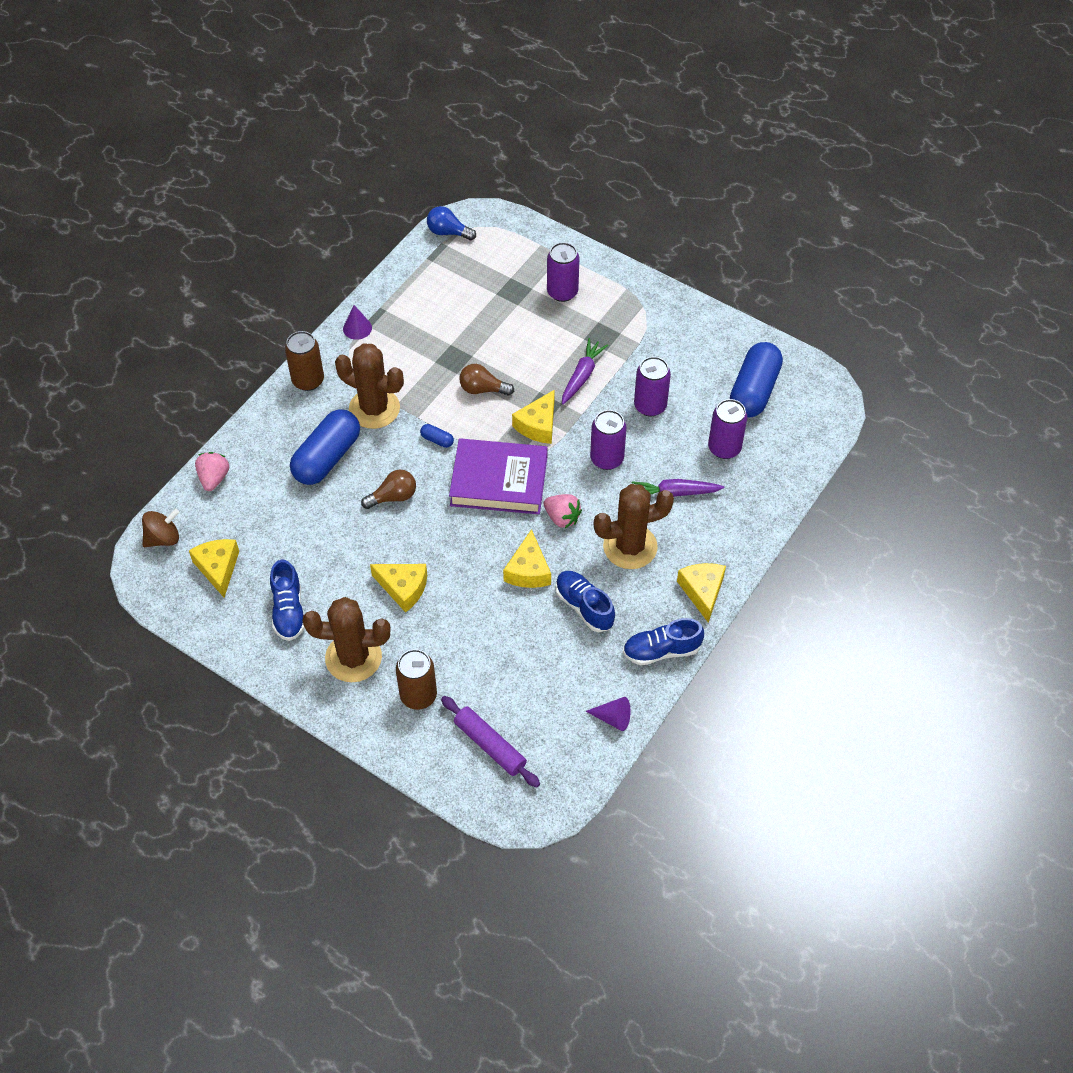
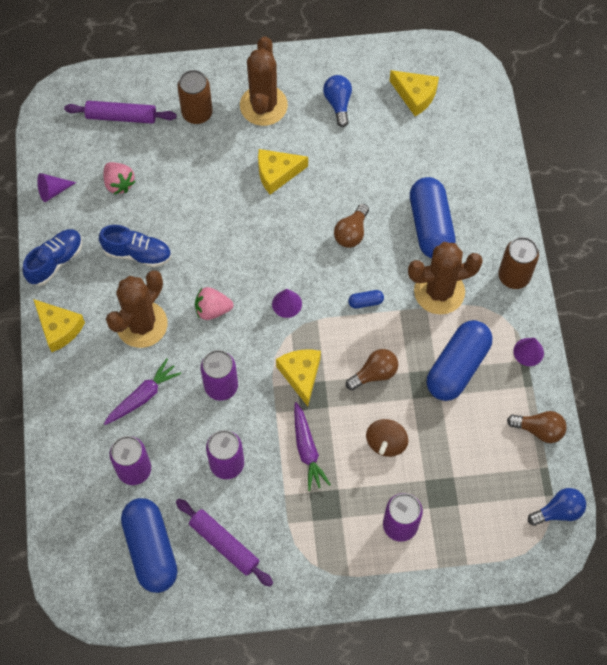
camera: 140 degrees right, 10 degrees up
brown spinning top [142,509,179,547] -> brown spinning top moved to [366,419,408,457]
pink strawberry [195,452,229,491] -> pink strawberry moved to [103,162,136,195]
blue shoe [270,560,305,641] -> blue light bulb [323,75,352,127]
brown cactus [303,597,391,682] -> brown cactus turned 45 degrees counterclockwise [240,36,288,126]
purple book [449,438,548,514] -> purple cone [272,289,302,318]
yellow cheese [503,529,551,588] -> none
none -> purple rolling pin [176,499,273,587]
none -> blue capsule [427,320,492,401]
none -> brown light bulb [507,411,567,443]

